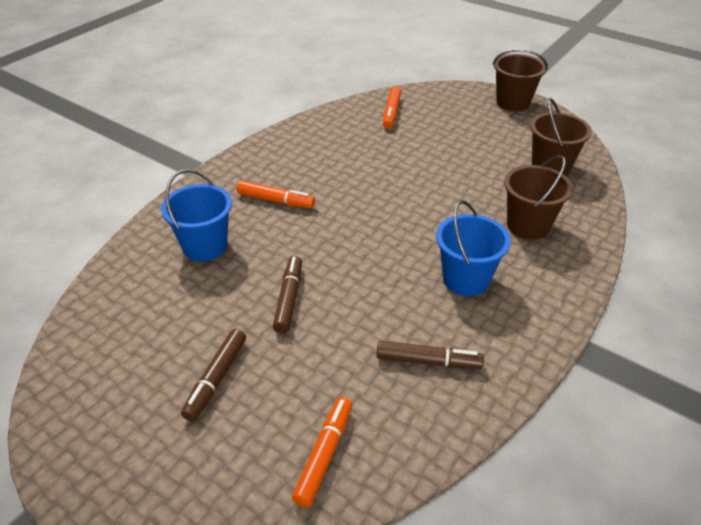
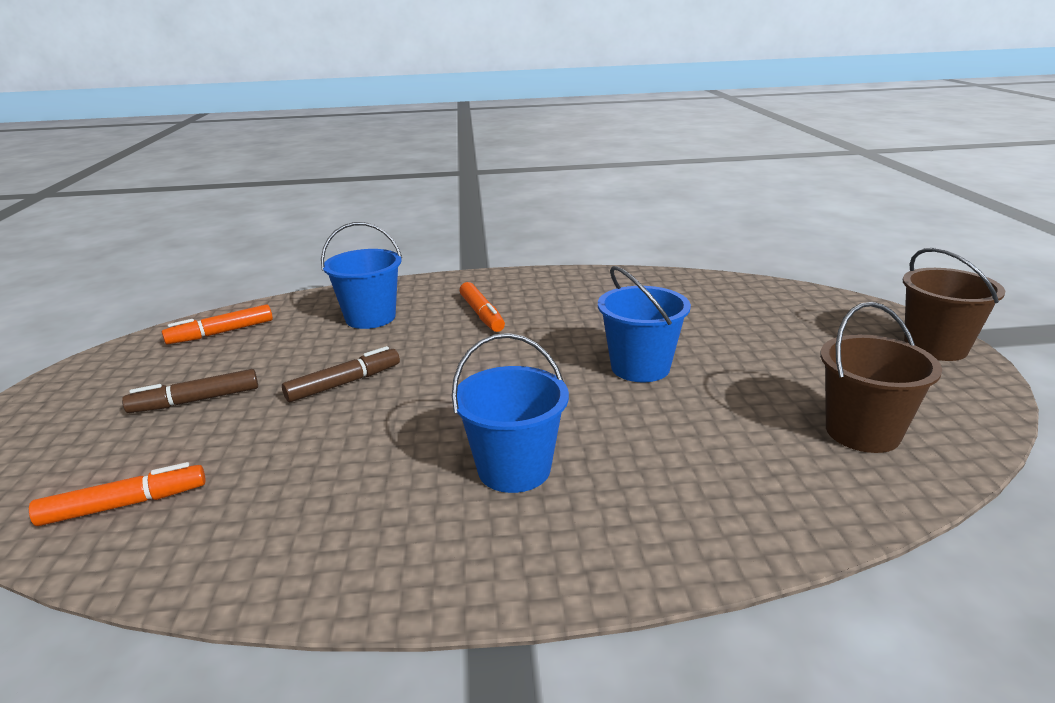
camera: 50 degrees right, 15 degrees down
brown marker [377,341,484,369] -> none
orange marker [383,86,401,129] -> orange marker moved to [162,304,273,344]
brown bucket [504,155,573,239] -> none
none -> blue bucket [598,266,691,382]

